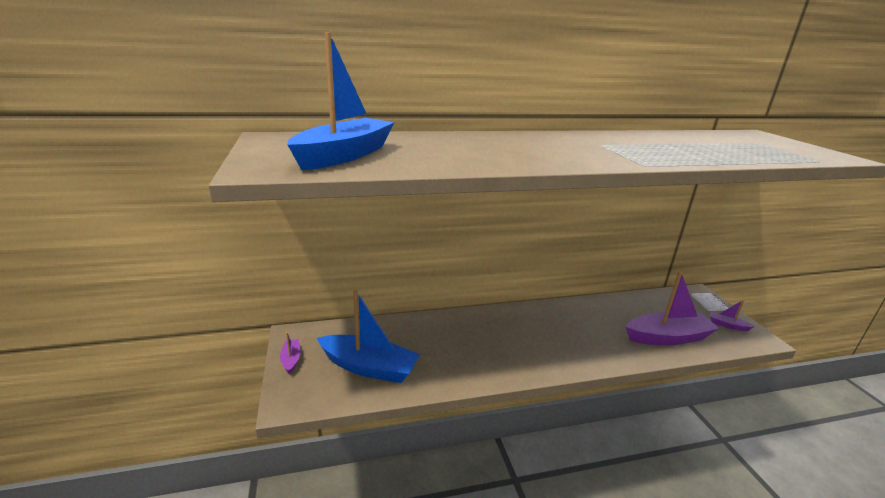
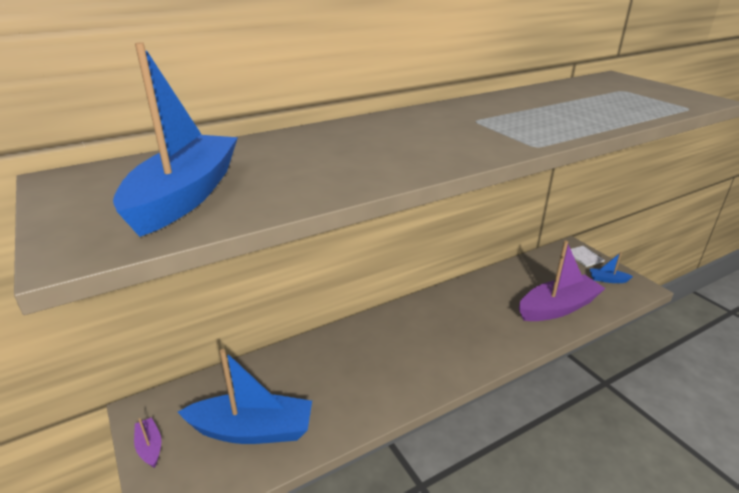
camera: 15 degrees left, 5 degrees up
purple boat [710,300,755,331] -> blue boat [590,252,633,283]

